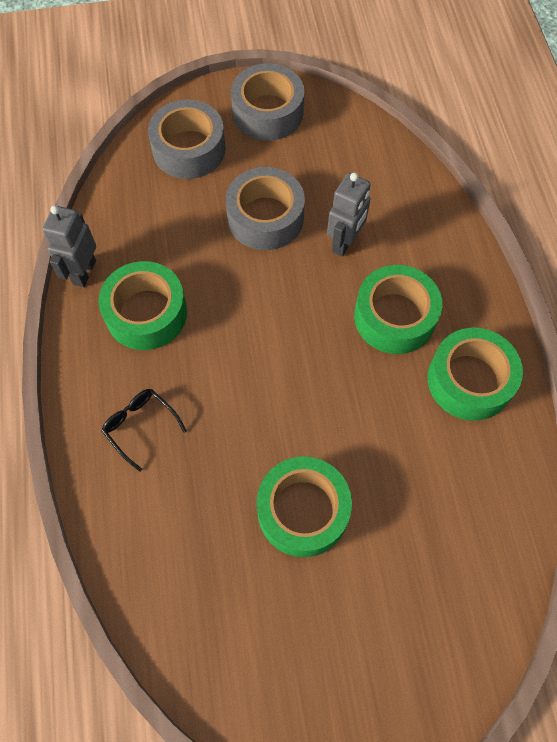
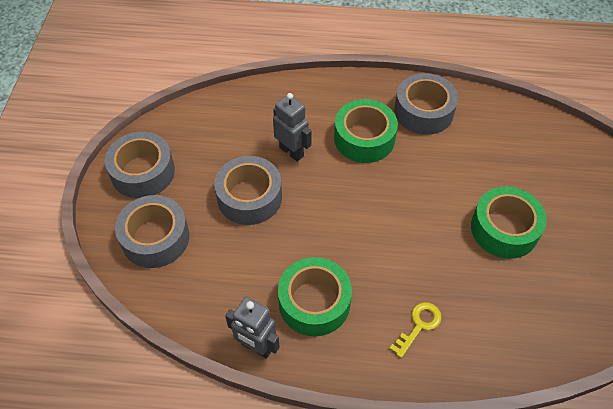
camera: 75 degrees left, 10 degrees down
black glasses [102,389,187,472] -> yellow key [389,302,442,358]
green tape [427,328,523,421] -> grey tape [394,73,458,135]

